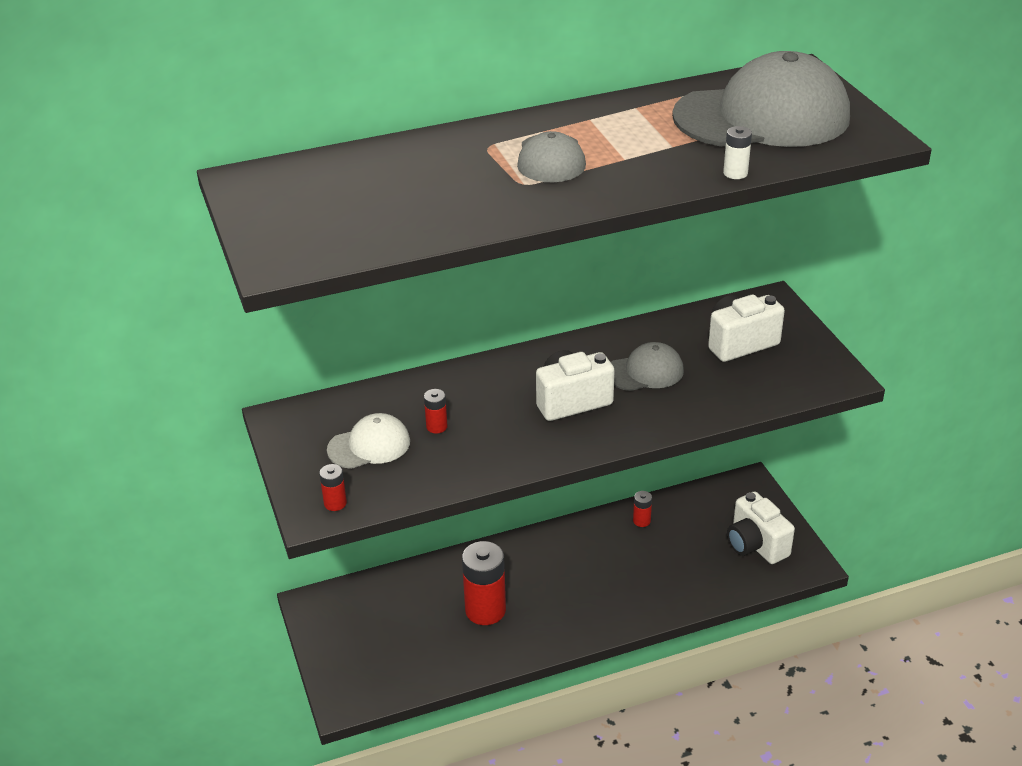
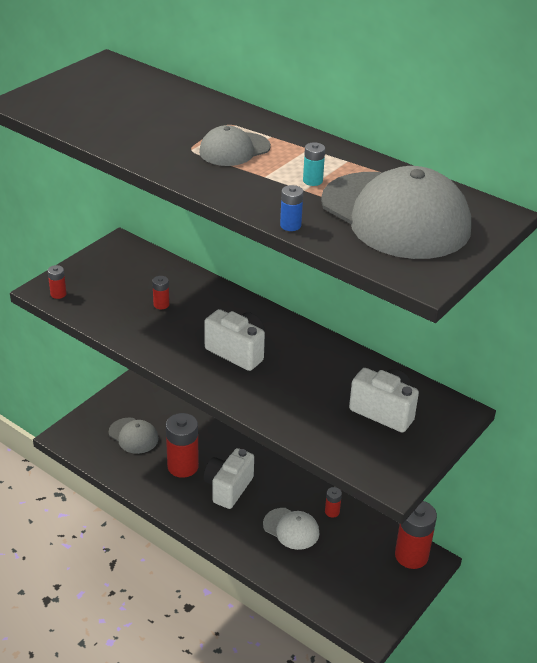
camera: 55 degrees right, 0 degrees up
white cap [327,413,410,469] -> white cap moved to [263,508,319,550]
grey cap [611,342,684,391] -> grey cap moved to [108,417,159,454]
white battery [723,126,752,179] -> blue battery [280,185,303,231]
white camera [727,491,795,564] -> white camera moved to [204,448,254,509]
none -> turquoise battery [303,142,325,186]
none -> red battery [395,501,437,569]

